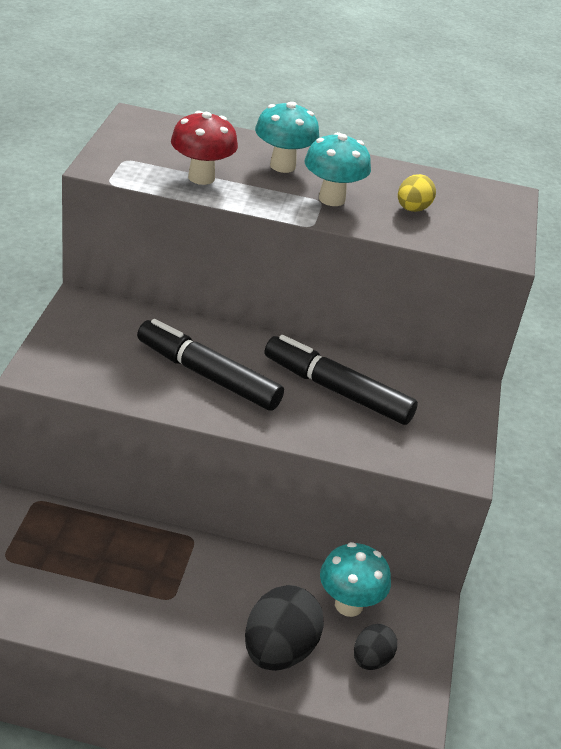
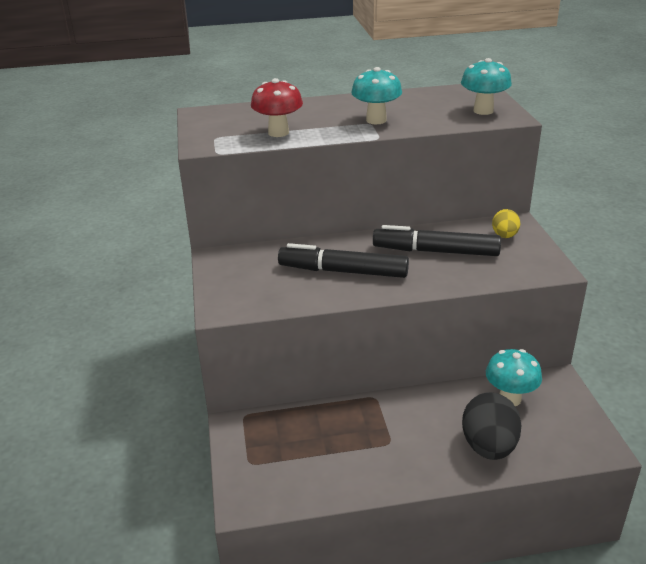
camera: 15 degrees left, 5 degrees down
turquoise mushroom [255,102,319,173] -> turquoise mushroom moved to [461,58,512,115]
black egg [354,624,397,670] -> none
yellow egg [398,174,436,212] -> yellow egg moved to [492,209,520,238]

